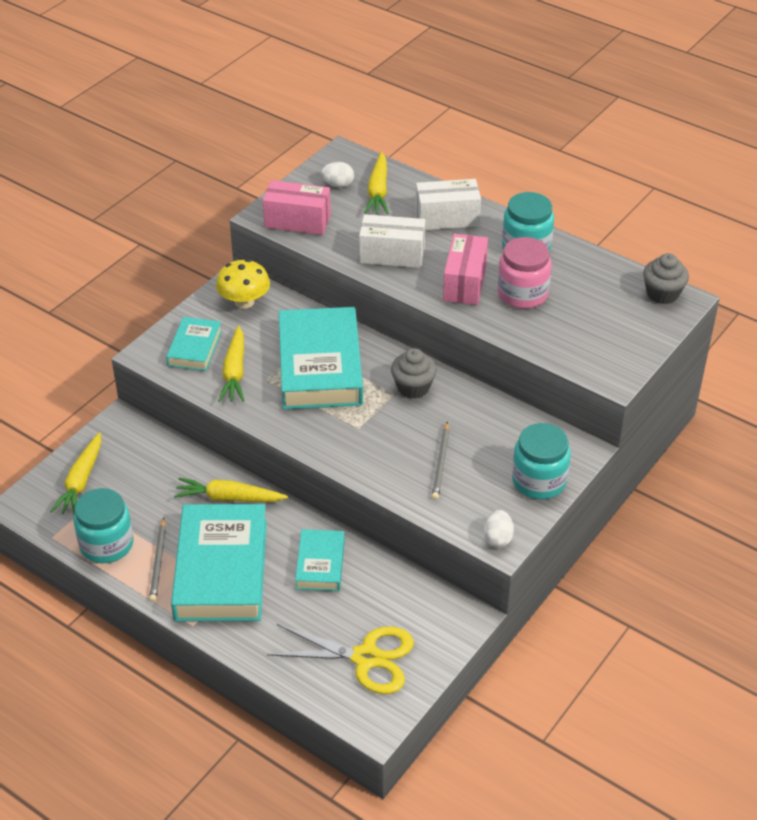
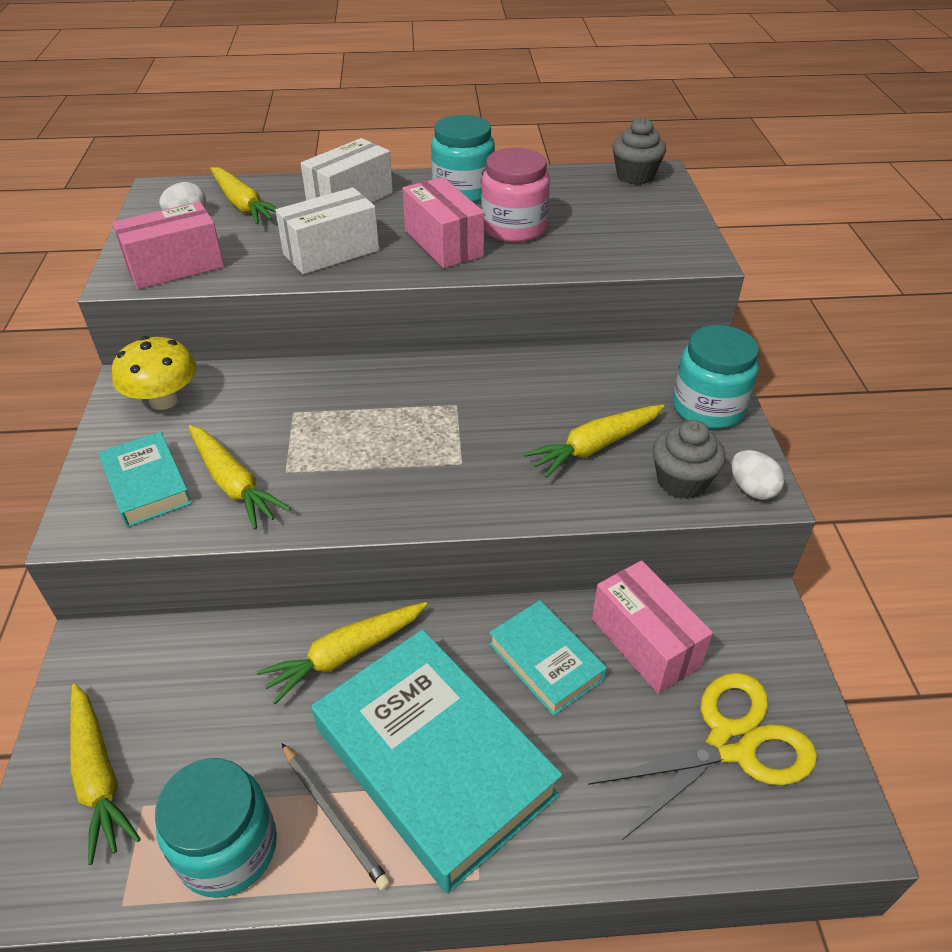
camera: 40 degrees left, 0 degrees up
turquoise book [279,307,363,409] -> none
grey cupcake [391,348,437,399] -> grey cupcake moved to [653,420,726,499]
grey pencil [432,421,449,500] -> yellow carrot [524,405,664,478]
none -> pink box [592,560,713,693]

